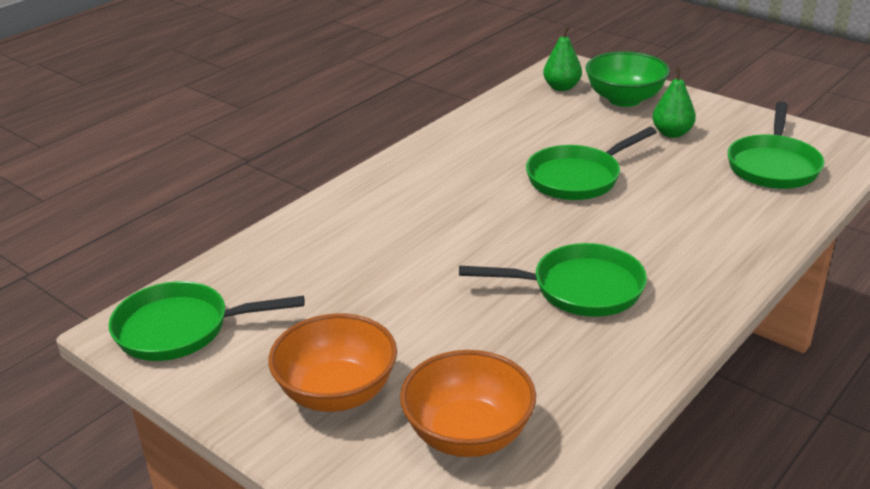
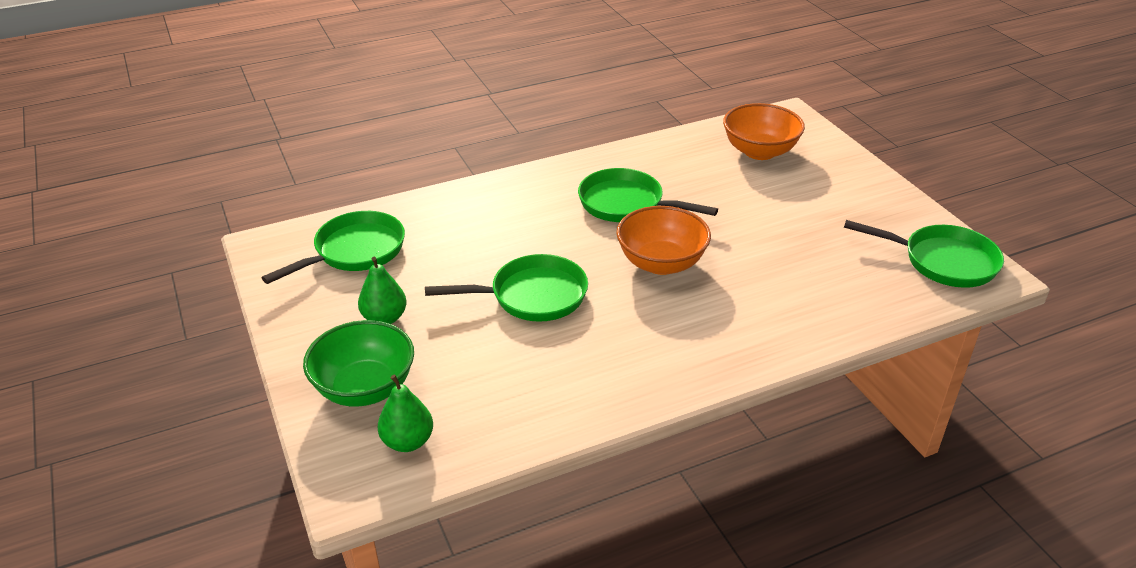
camera: 155 degrees left, 5 degrees up
orange bowl [268,314,397,412] -> orange bowl moved to [616,206,711,275]

